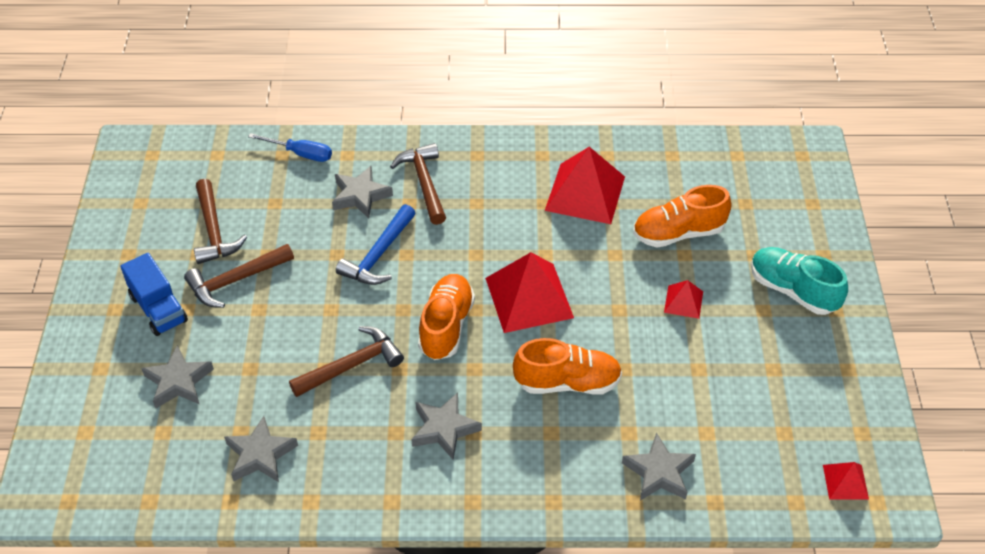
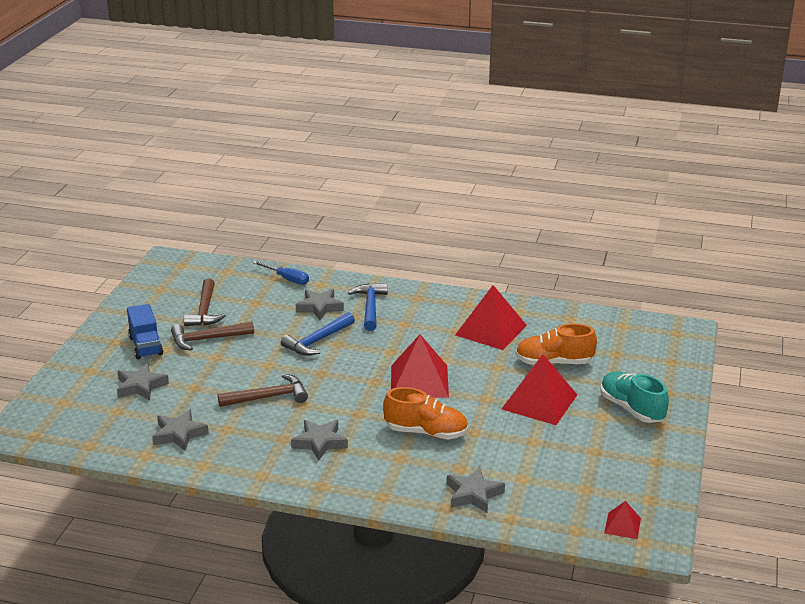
camera: 15 degrees right, 20 degrees down
brown hammer [390,143,446,225] -> blue hammer [348,283,388,331]
orange shoe [418,274,475,360] -> none
red pyramid [664,280,703,319] -> red pyramid [502,354,577,425], size x2.04

